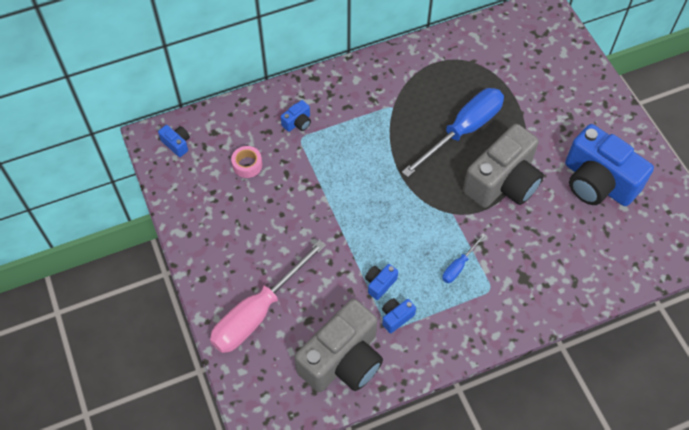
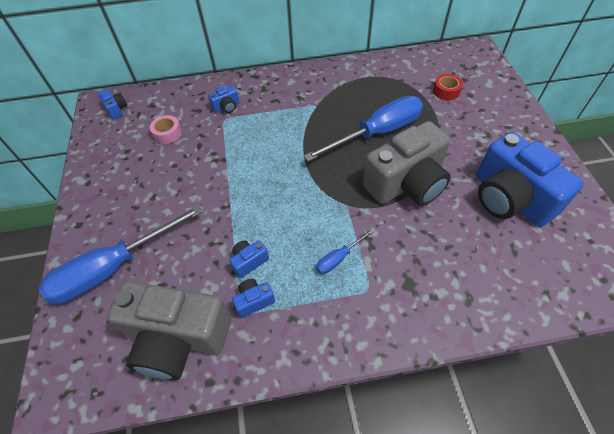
camera: 15 degrees right, 5 degrees down
pink screwdriver [210,240,326,353] -> blue screwdriver [39,205,203,304]
grey camera [294,299,383,392] -> grey camera turned 45 degrees clockwise [107,281,231,380]
none -> red tape [433,74,463,101]

